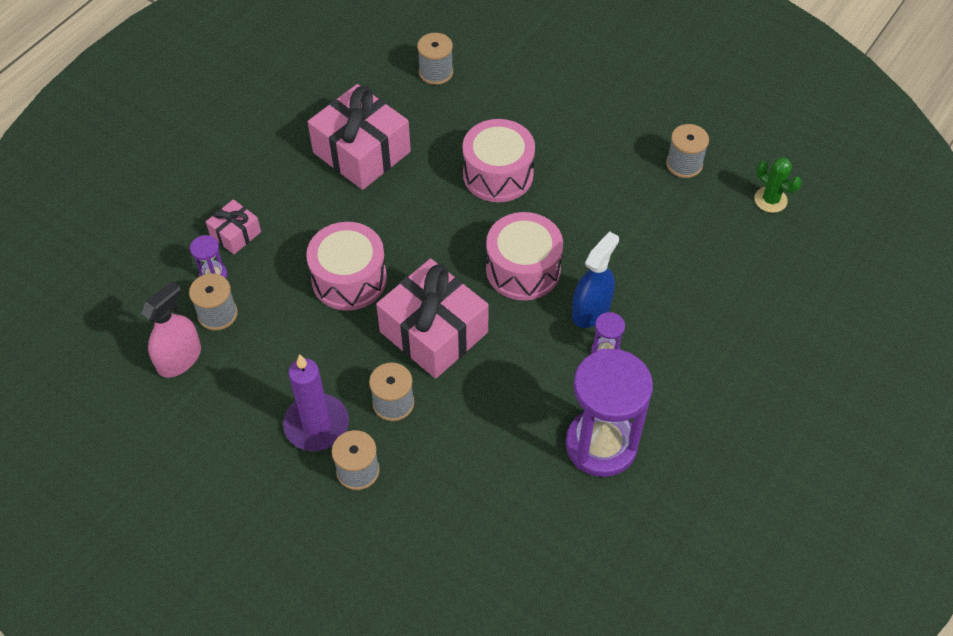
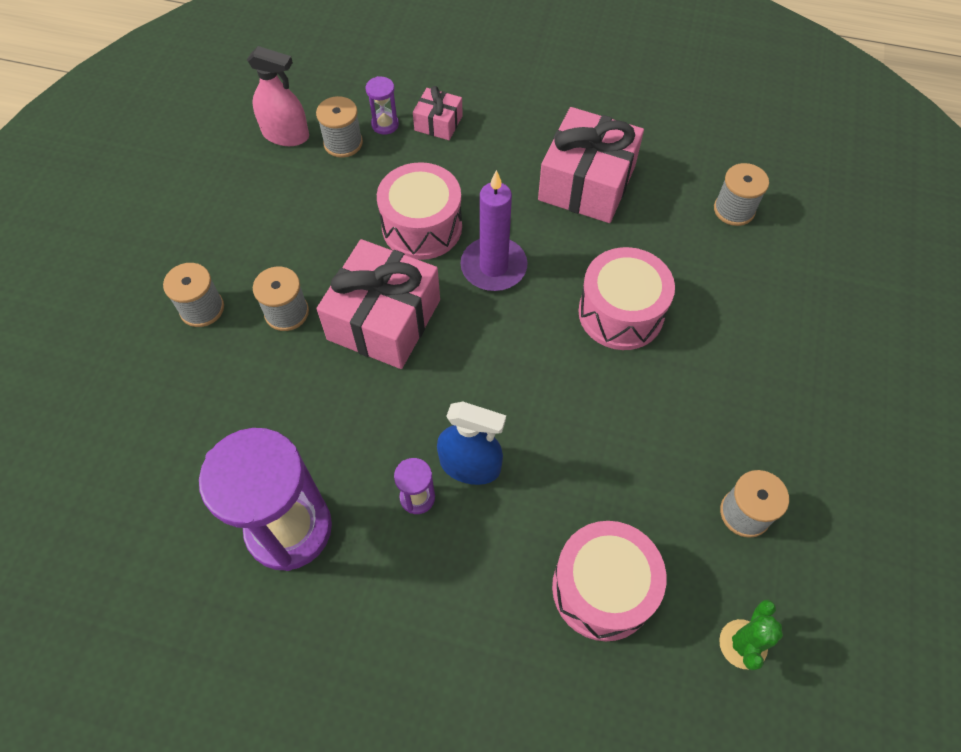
camera: 70 degrees right, 5 degrees up
purple candle [283,354,349,451] -> purple candle moved to [460,170,528,291]
pink drum [486,212,563,301] -> pink drum moved to [552,521,666,641]

